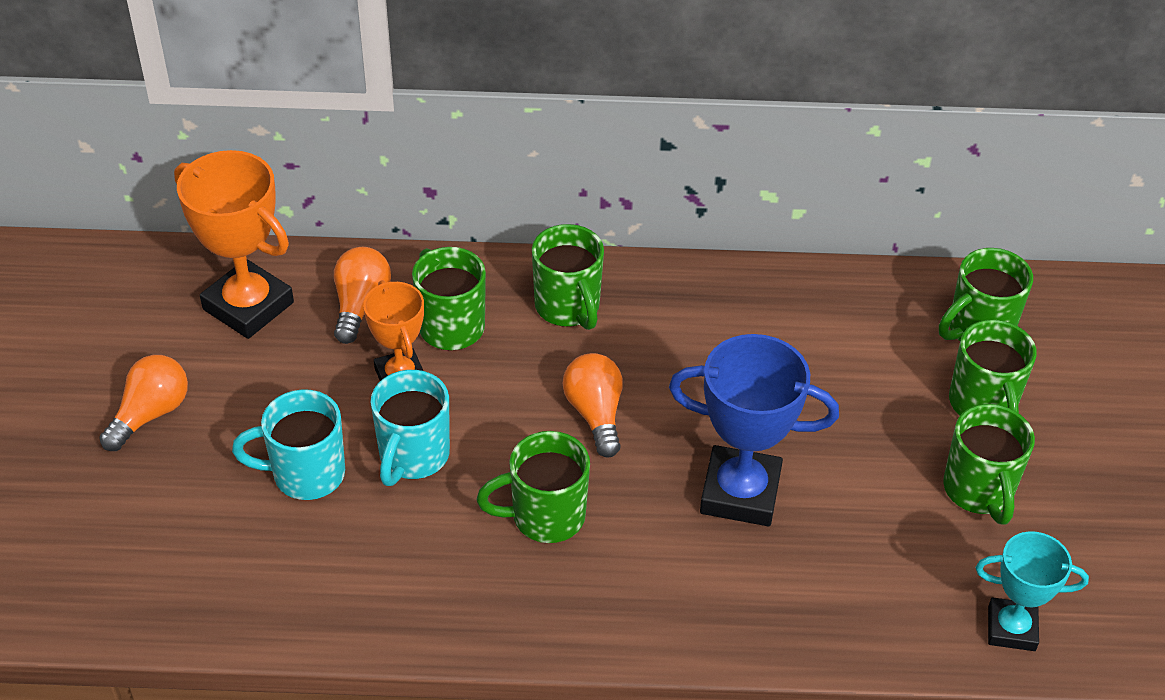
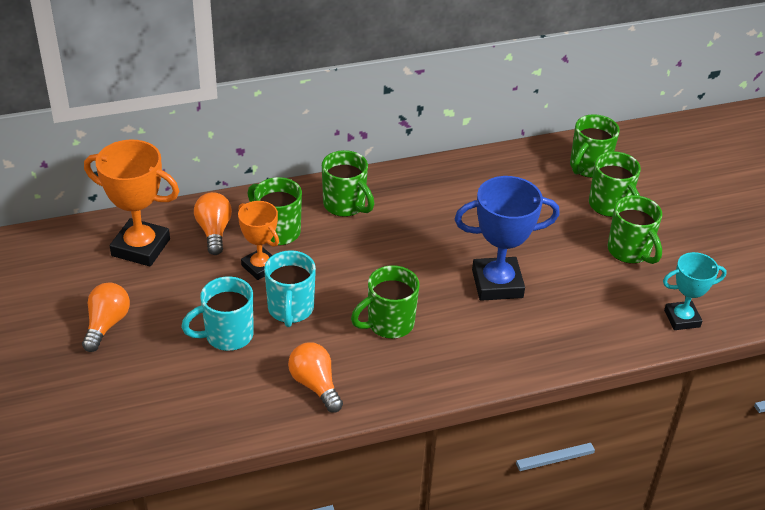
camera: 20 degrees left, 5 degrees down
orange light bulb [563,353,623,458] -> orange light bulb moved to [288,342,343,413]

